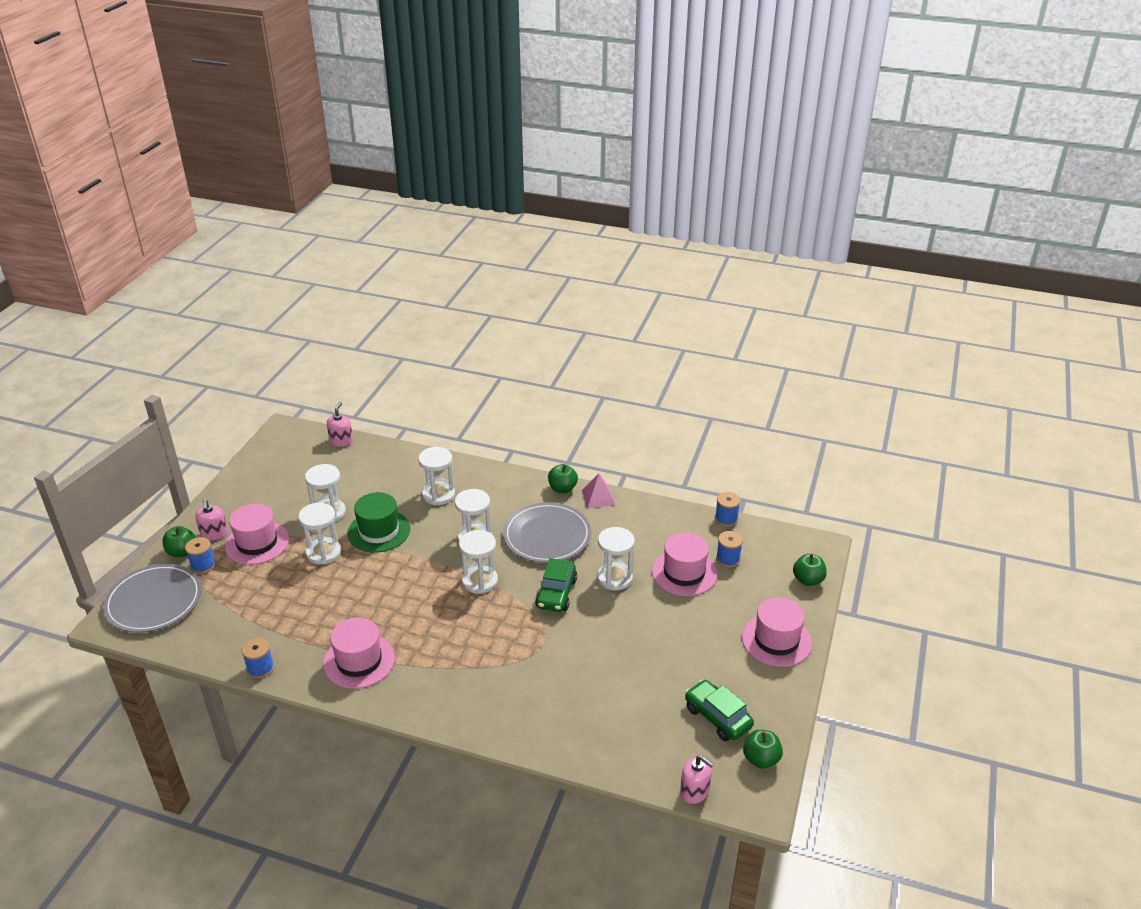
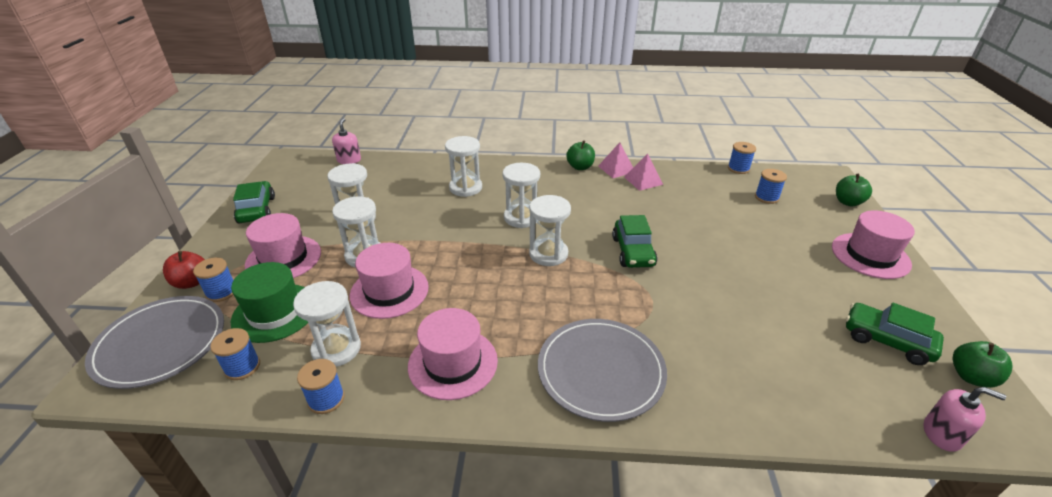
camera: 15 degrees left, 0 degrees up
green apple [163,526,196,557] -> red apple [163,251,205,289]
pink soap dispenser [195,500,228,541] -> none
green hat [347,492,410,553] -> green hat moved to [231,262,308,343]
grey plate [503,502,591,563] -> grey plate moved to [538,319,667,422]
white hourglass [597,527,635,591] -> white hourglass moved to [293,281,361,367]
pink hat [652,532,717,596] -> pink hat moved to [350,243,429,319]
none -> blue spool [210,328,260,380]
none -> green car [233,181,275,223]
none -> pink pyramid [624,154,663,191]

